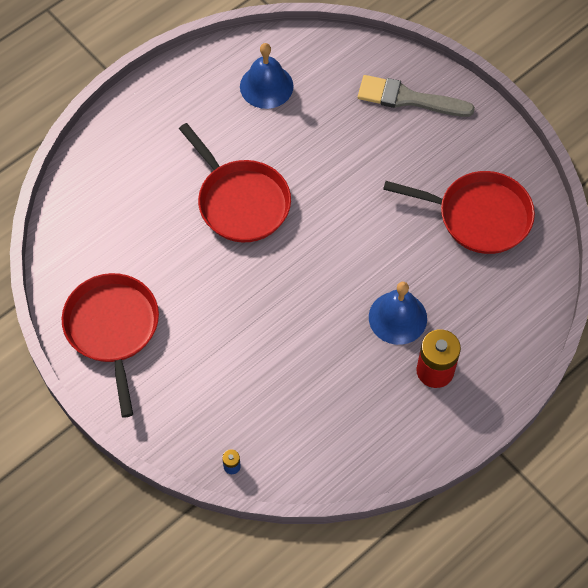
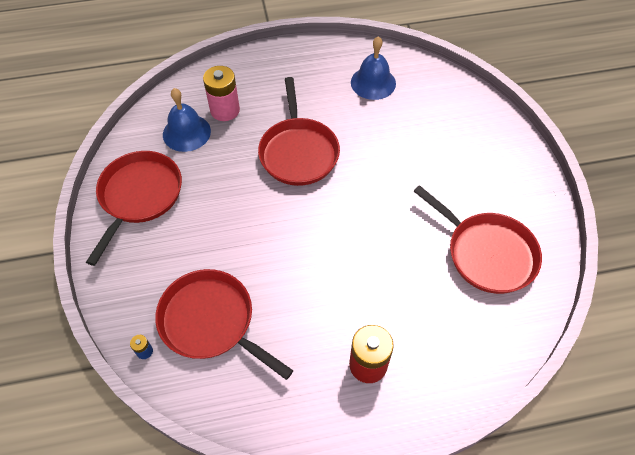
camera: 30 degrees right, 5 degrees down
grey brush [358,75,475,117] -> none
blue bell [369,282,427,345] -> blue bell moved to [163,88,211,152]
none -> red pan [155,269,293,380]
none -> pink battery [203,66,240,121]

